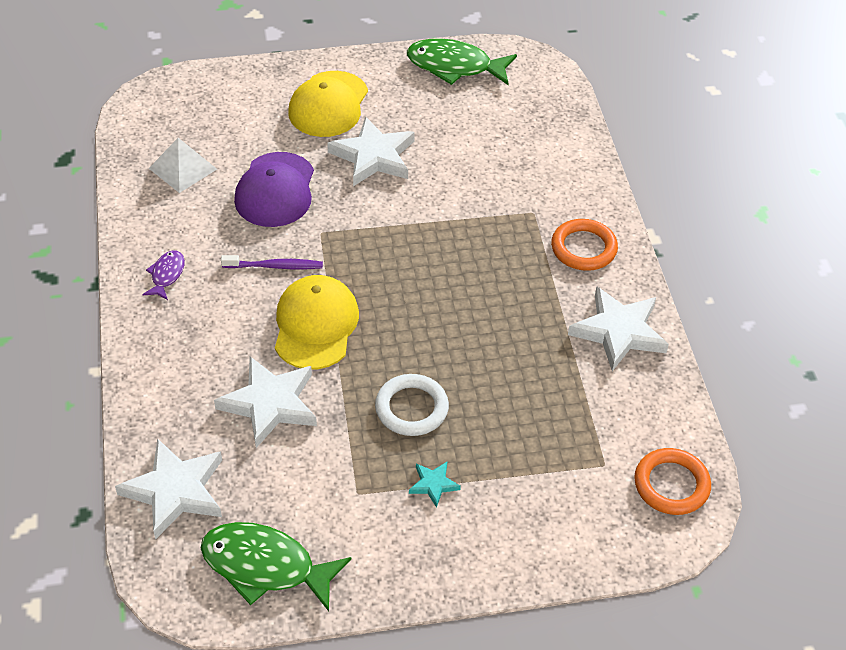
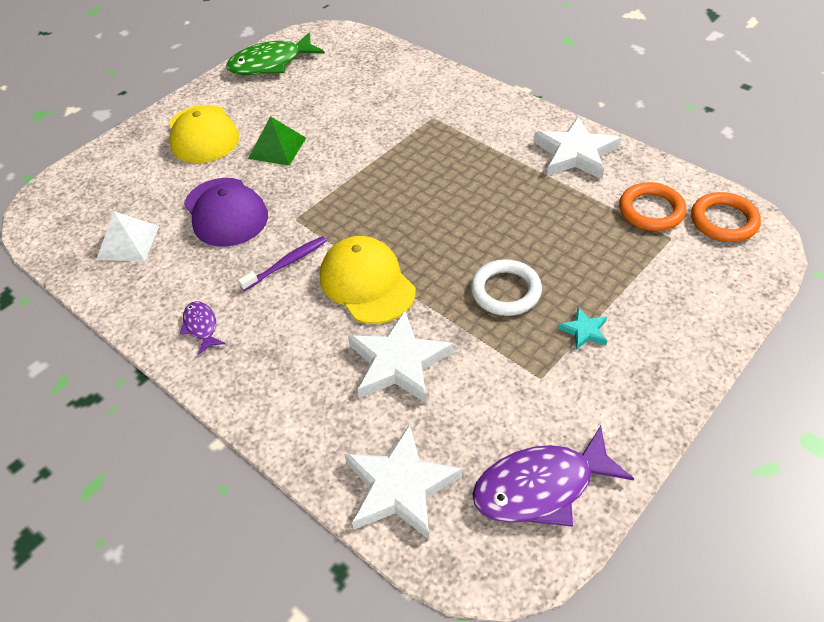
camera: 35 degrees left, 0 degrees up
green fish [201,522,351,611] -> purple fish [472,426,634,527]
white star [327,116,415,186] -> green pyramid [248,116,306,166]
orange ring [551,219,618,271] -> orange ring moved to [619,182,686,231]

